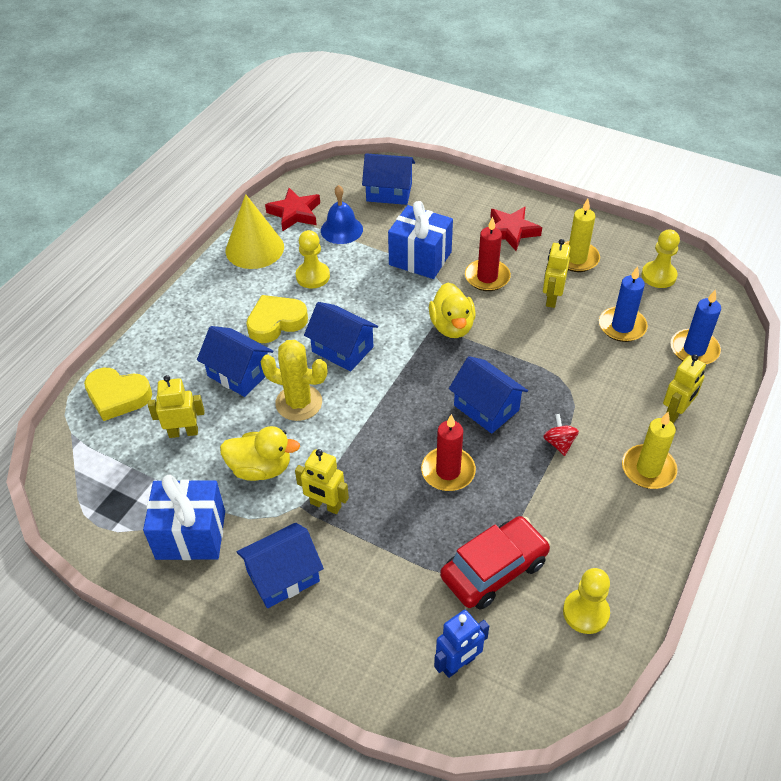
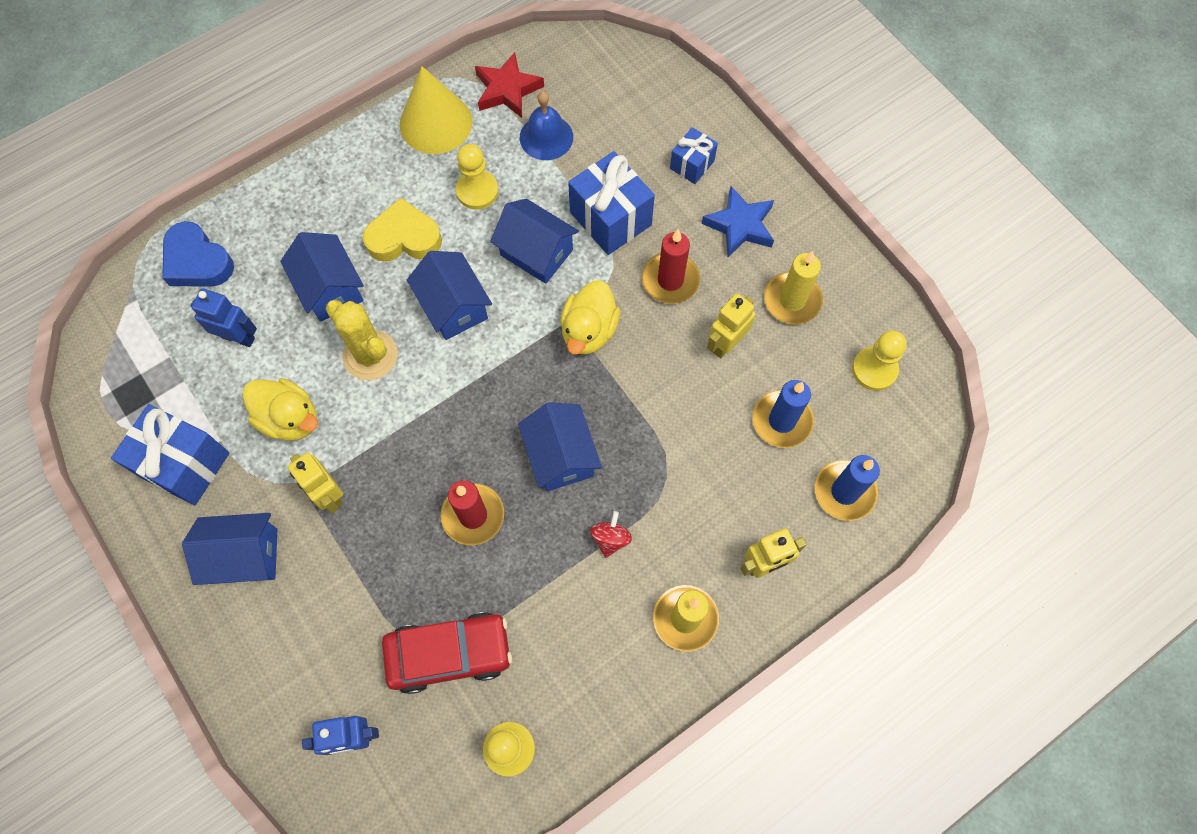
camera: 25 degrees right, 20 degrees up
yellow heart [84,368,152,421] -> blue heart [162,221,234,287]
yellow robot [148,375,204,438] -> blue robot [191,288,257,347]
blue house [362,153,415,205] -> blue house moved to [490,199,579,284]
red star [490,207,542,251] -> blue star [701,186,774,257]
none -> blue gift [670,127,718,184]

